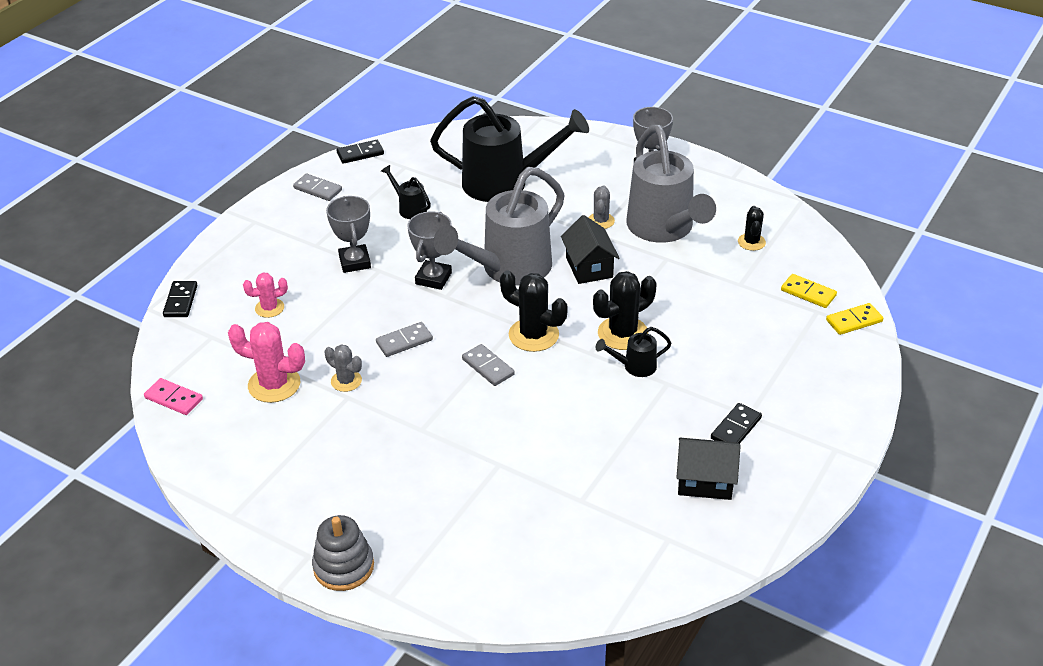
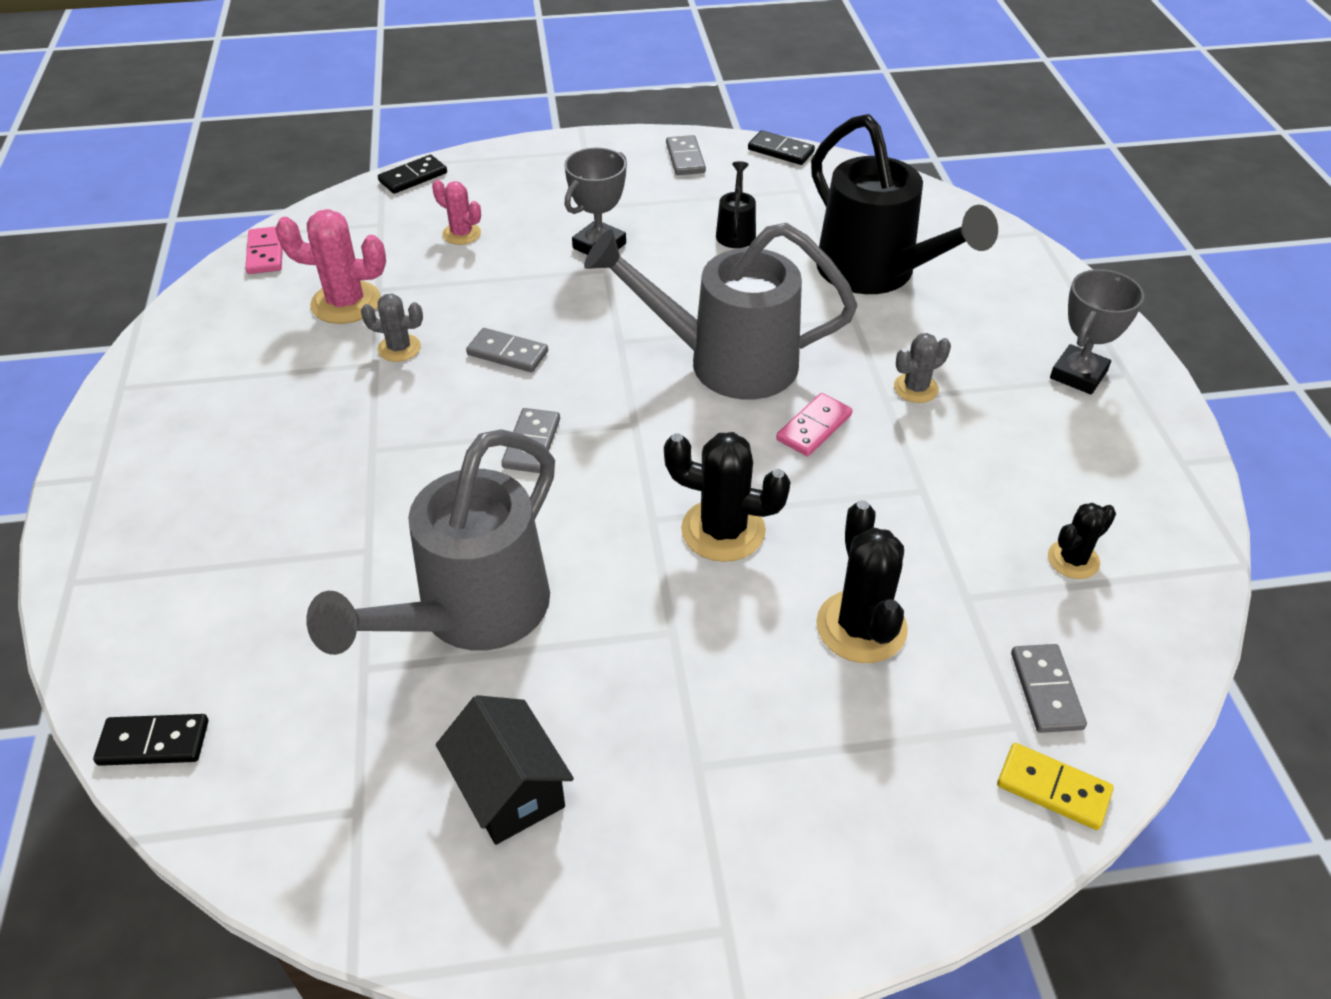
camera: 50 degrees right, 5 degrees up
pink cactus [228,322,305,403] -> pink cactus turned 60 degrees counterclockwise [275,209,386,324]
grey stacking toy [312,515,374,591] -> none
grey cactus [324,344,362,392] -> grey cactus turned 75 degrees counterclockwise [361,293,423,362]
grey trophy [407,211,452,290] -> none
black cactus [500,270,568,352] -> black cactus moved to [816,500,908,663]
black house [561,215,620,284] -> pink domino [776,393,853,456]
black watering can [596,327,672,377] -> none
grey watering can [626,125,716,243] -> grey watering can moved to [306,429,555,655]
black domino [711,403,762,444] -> black domino moved to [93,714,208,766]
yellow domino [781,274,837,308] -> grey domino [1011,644,1087,733]

